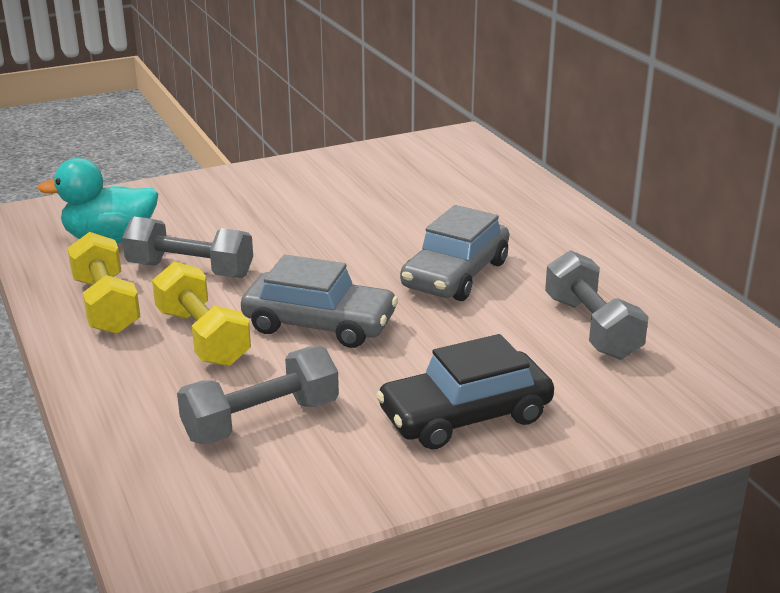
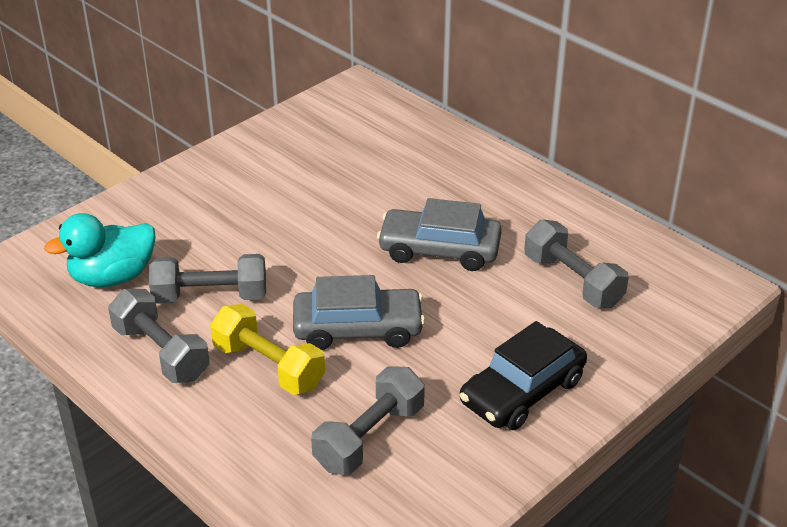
camera: 20 degrees left, 10 degrees up
yellow dumbbell [67,232,141,334] -> grey dumbbell [108,289,210,383]
grey car [400,205,509,301] -> grey car turned 90 degrees clockwise [377,198,502,271]

